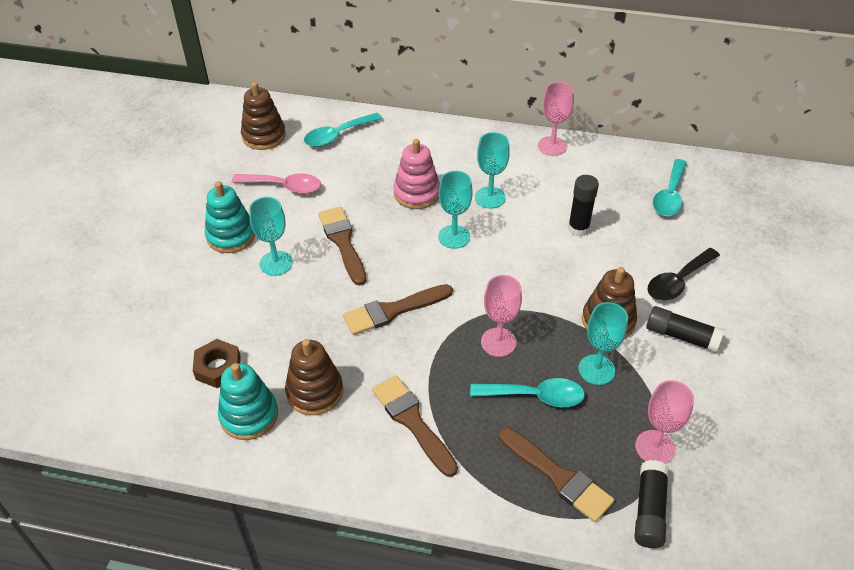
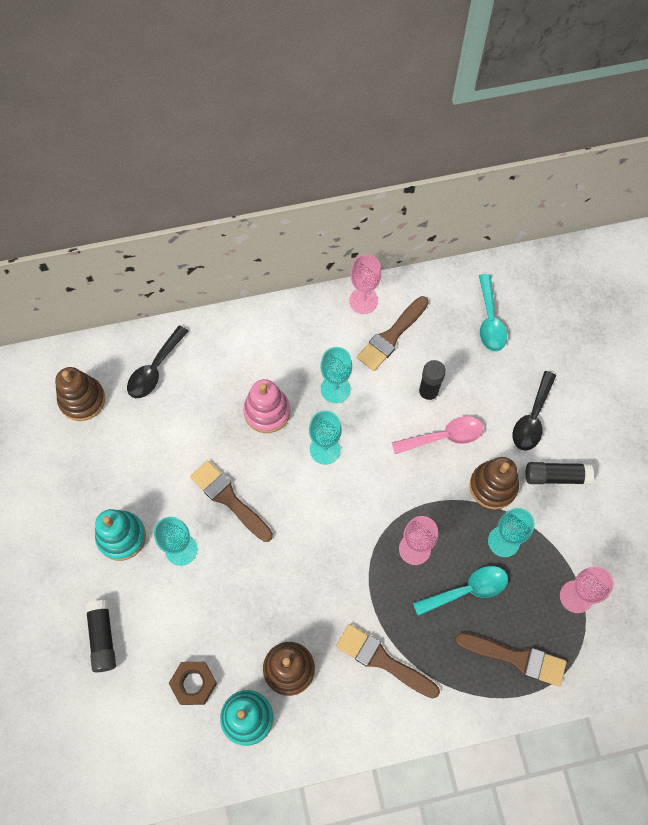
camera: 25 degrees left, 20 degrees up
pink spoon [232,173,321,194] -> pink spoon moved to [392,416,483,454]
turquoise spoon [304,113,382,147] -> black spoon [127,325,188,398]
brown brush [343,284,453,335] -> brown brush moved to [357,296,429,371]
black glue stick [634,460,669,548] -> black glue stick moved to [85,600,116,672]

